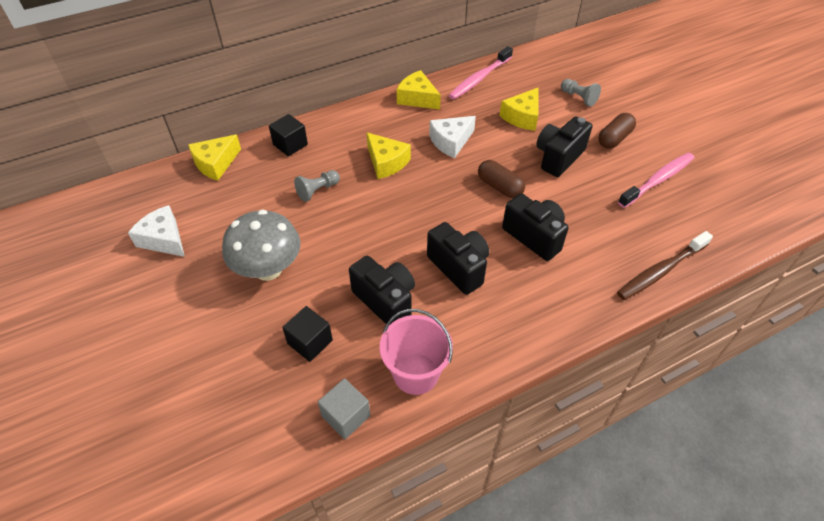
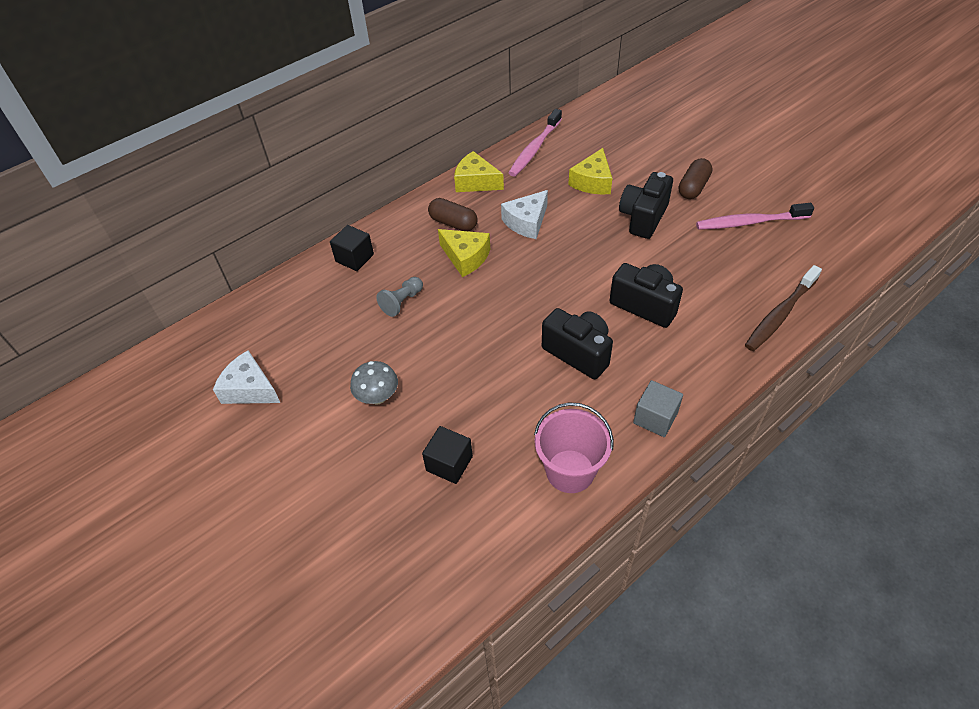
camera: 10 degrees left, 0 degrees up
yellow cheese [188,134,241,181] -> none
grey mushroom [222,210,300,281] -> grey mushroom [350,361,398,405], size x0.58
grey cube [318,378,371,439] -> grey cube moved to [633,380,683,437]
black camera [349,256,415,325] -> none
brown capsule [478,160,525,198] -> brown capsule moved to [428,198,478,231]
grey pawn [561,79,601,107] -> none
pink toothbrush [618,153,694,208] -> pink toothbrush turned 135 degrees counterclockwise [696,203,814,230]

